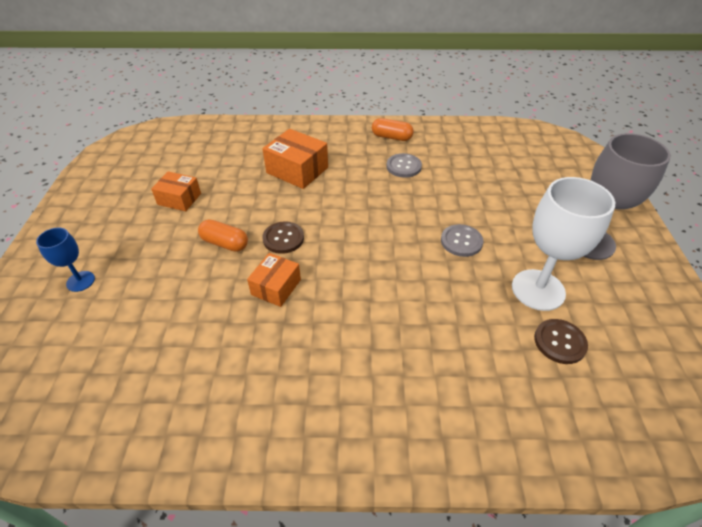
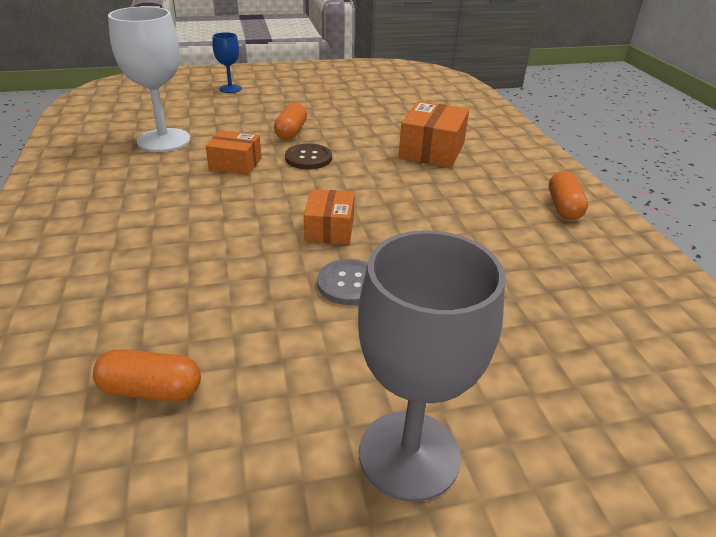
camera: 75 degrees right, 10 degrees down
orange box [151,171,201,211] -> orange box moved to [304,189,355,245]
grey button [386,153,422,178] -> none
white goblet [512,177,615,311] -> white goblet moved to [108,7,191,152]
brown button [534,319,588,364] -> orange capsule [93,349,201,401]

